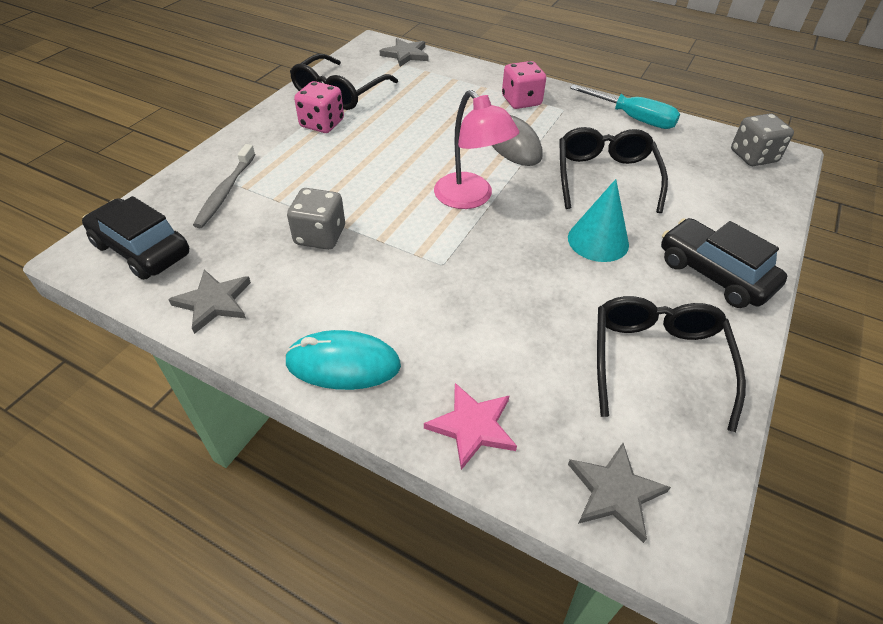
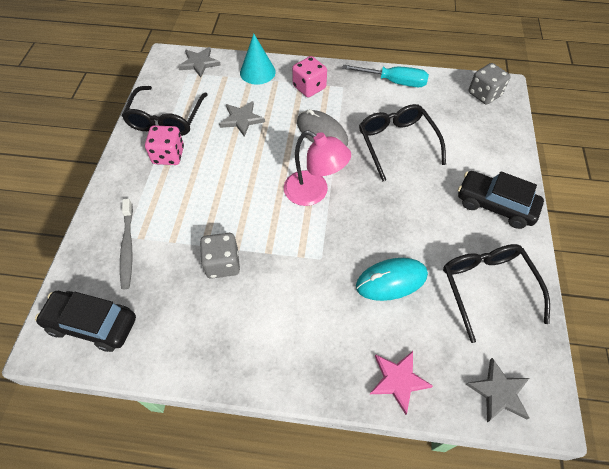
camera: 20 degrees left, 10 degrees up
grey star [168,270,251,334] -> grey star moved to [219,101,265,137]
turquoise mouse [284,330,401,390] -> turquoise mouse moved to [356,258,428,301]
turquoise cone [568,179,629,262] -> turquoise cone moved to [240,34,276,85]

